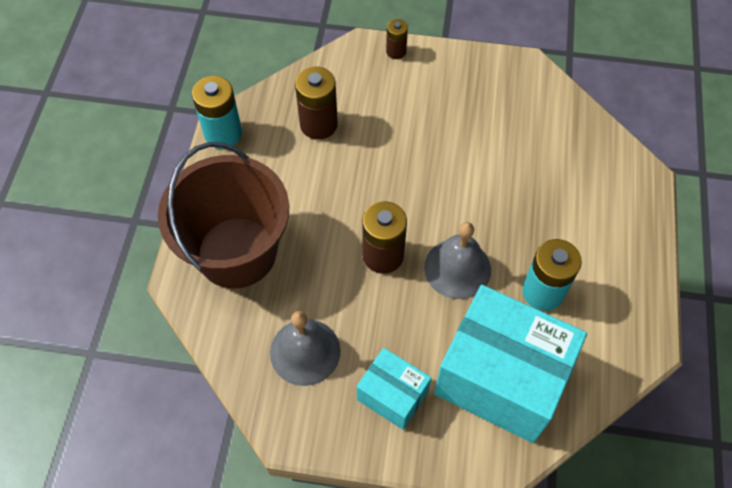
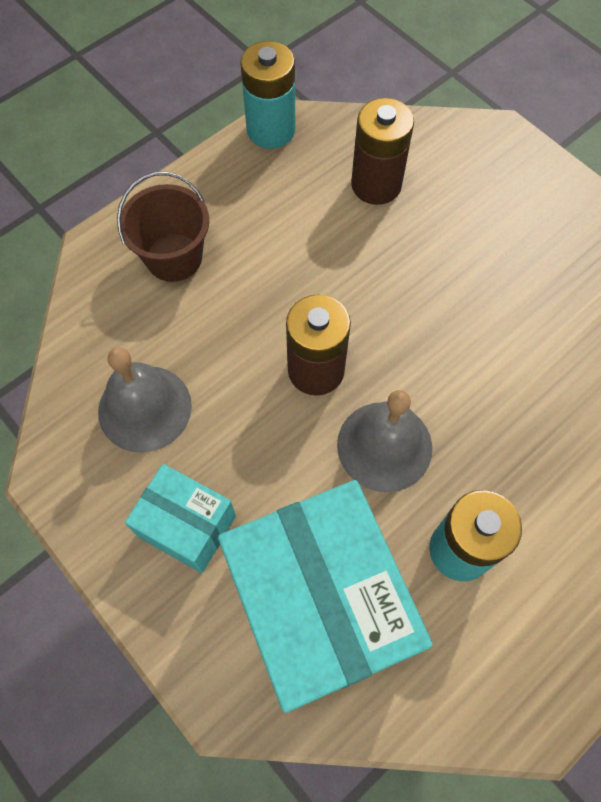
camera: 40 degrees right, 5 degrees up
brown bucket [158,142,289,288] -> brown bucket [117,172,209,282], size x0.55
turquoise box [357,348,431,430] -> turquoise box turned 45 degrees counterclockwise [125,464,236,573]
brown battery [386,19,408,59] -> none

